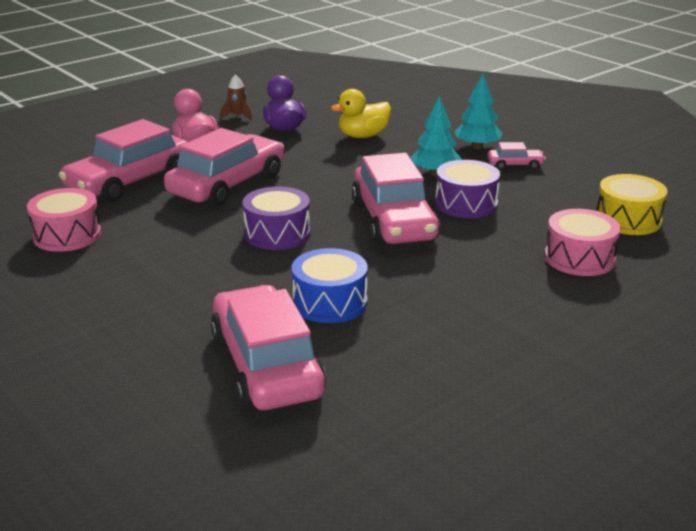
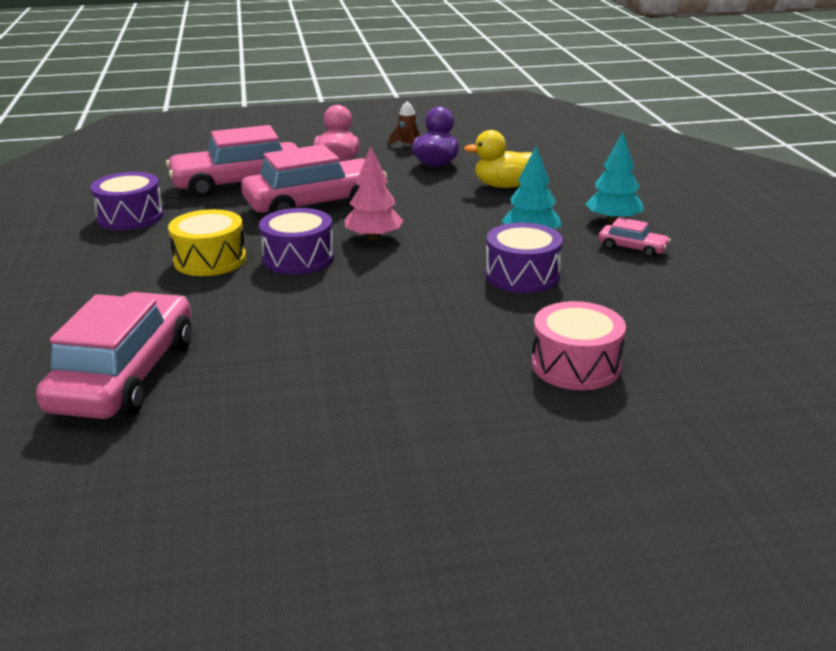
camera: 30 degrees right, 0 degrees up
pink drum [27,188,101,252] -> purple drum [90,172,164,230]
blue drum [291,248,368,323] -> none
pink car [352,153,440,245] -> none
yellow drum [596,174,667,235] -> yellow drum moved to [168,209,246,276]
none -> pink tree [344,147,404,241]

